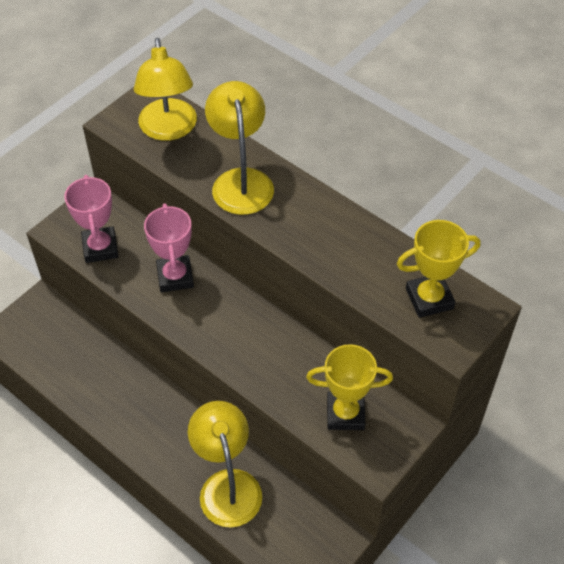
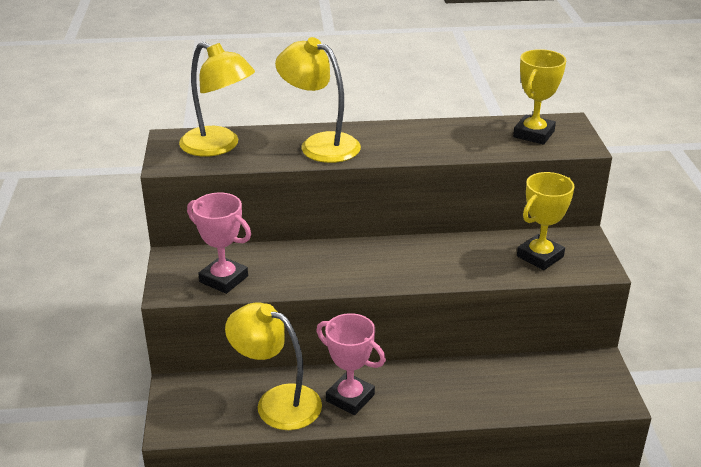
camera: 45 degrees left, 20 degrees down
pink trophy [144,203,194,292] -> pink trophy moved to [316,313,386,415]
yellow lamp [188,401,262,527] -> yellow lamp moved to [225,302,322,430]

